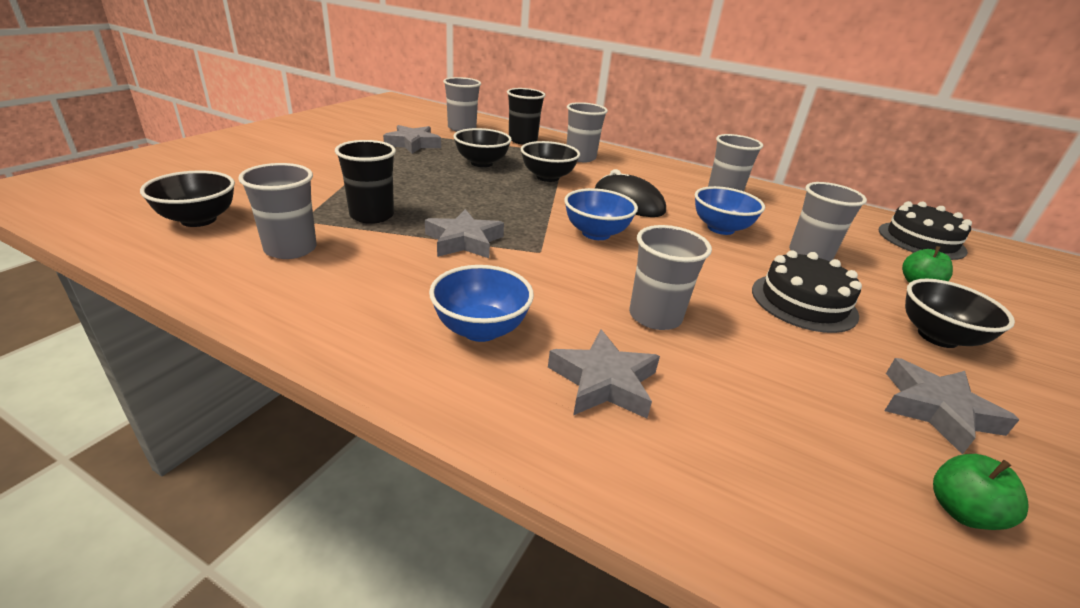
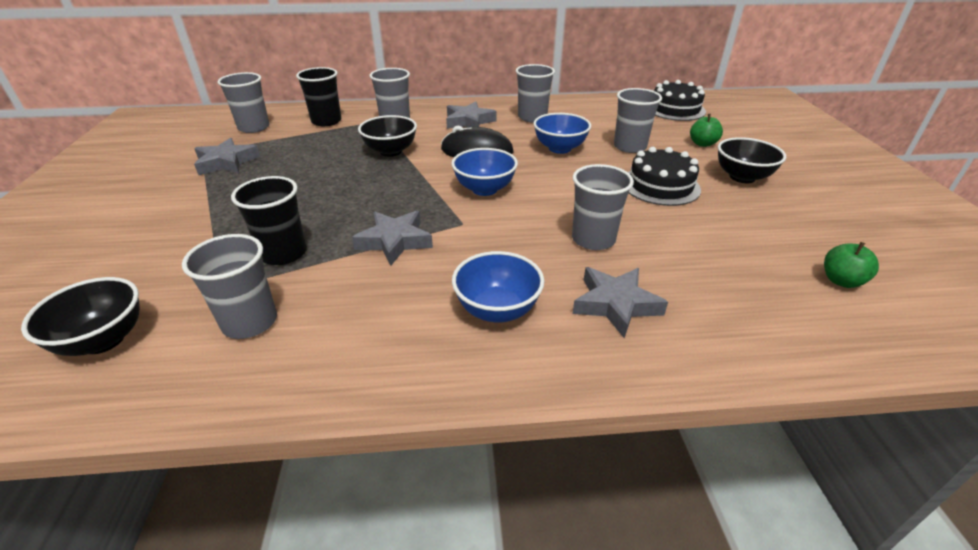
camera: 30 degrees left, 5 degrees up
black bowl [453,128,512,167] -> none
grey star [884,358,1019,455] -> grey star moved to [446,102,497,129]

